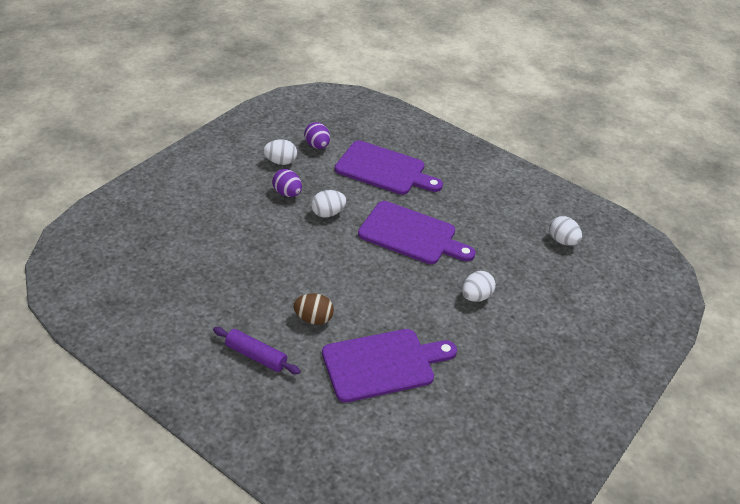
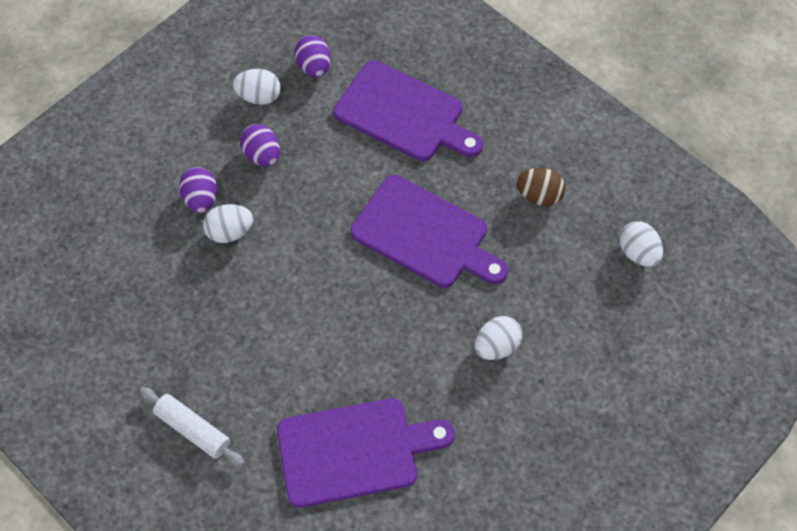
camera: 10 degrees right, 20 degrees up
purple rolling pin [213,327,301,374] -> white rolling pin [140,387,244,466]
brown egg [293,293,334,325] -> brown egg moved to [516,168,566,206]
white egg [311,190,346,217] -> white egg moved to [203,204,254,243]
none -> purple egg [179,167,217,213]

